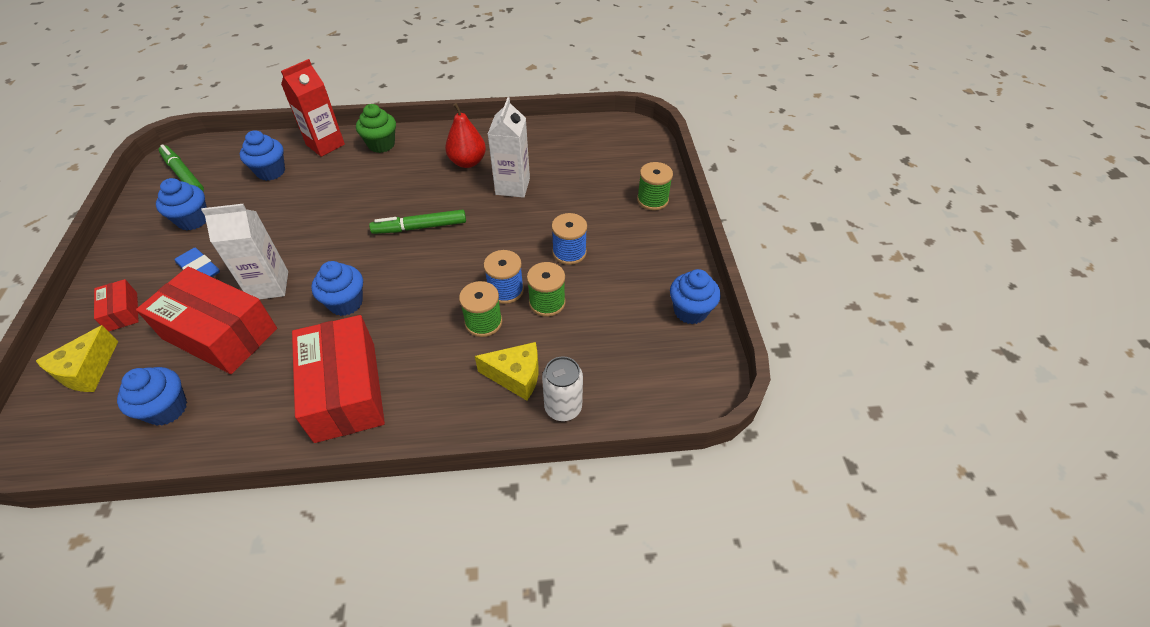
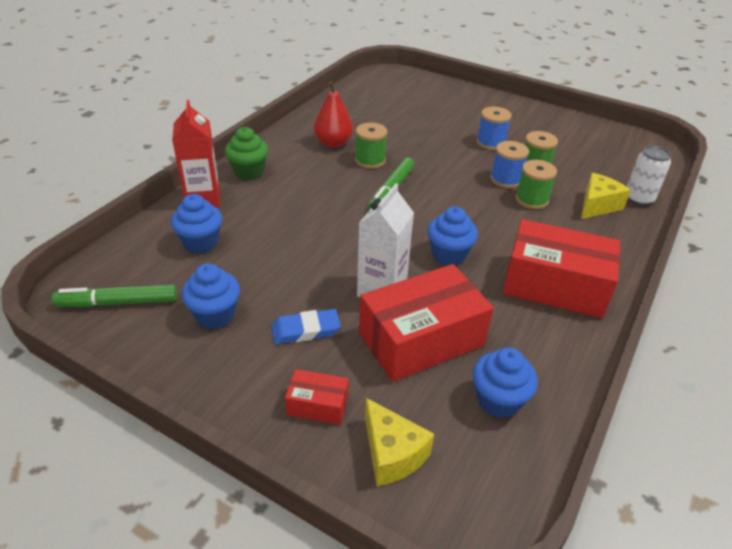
camera: 55 degrees left, 10 degrees down
white carton [488,97,530,198] -> none
green spool [637,162,673,211] -> green spool moved to [355,123,387,169]
blue cupcake [670,269,721,324] -> none

